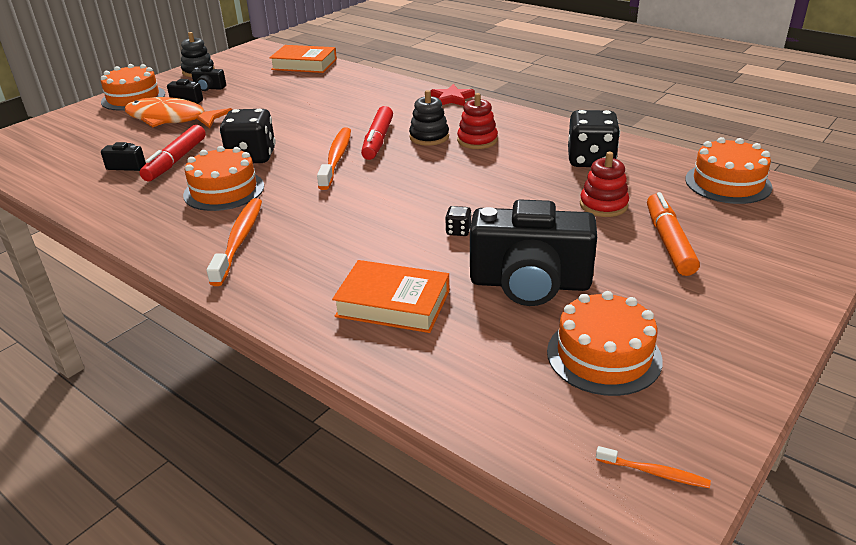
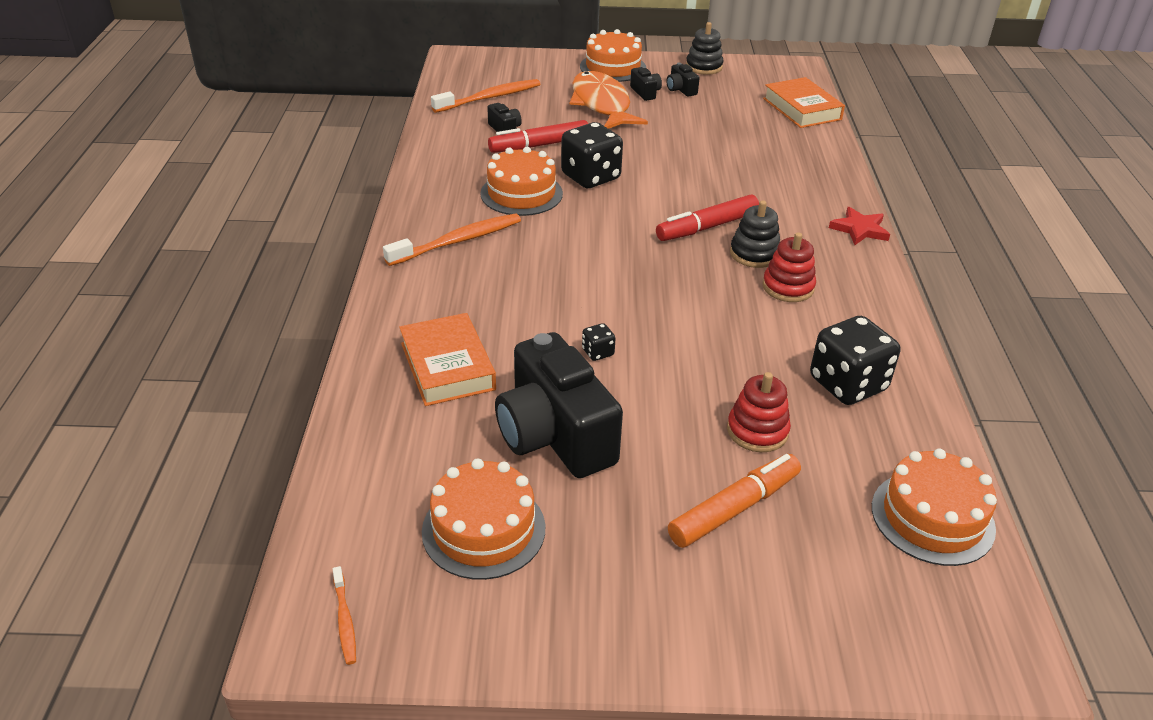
camera: 50 degrees right, 5 degrees up
orange toothbrush [317,127,351,190] -> orange toothbrush moved to [431,79,540,113]

